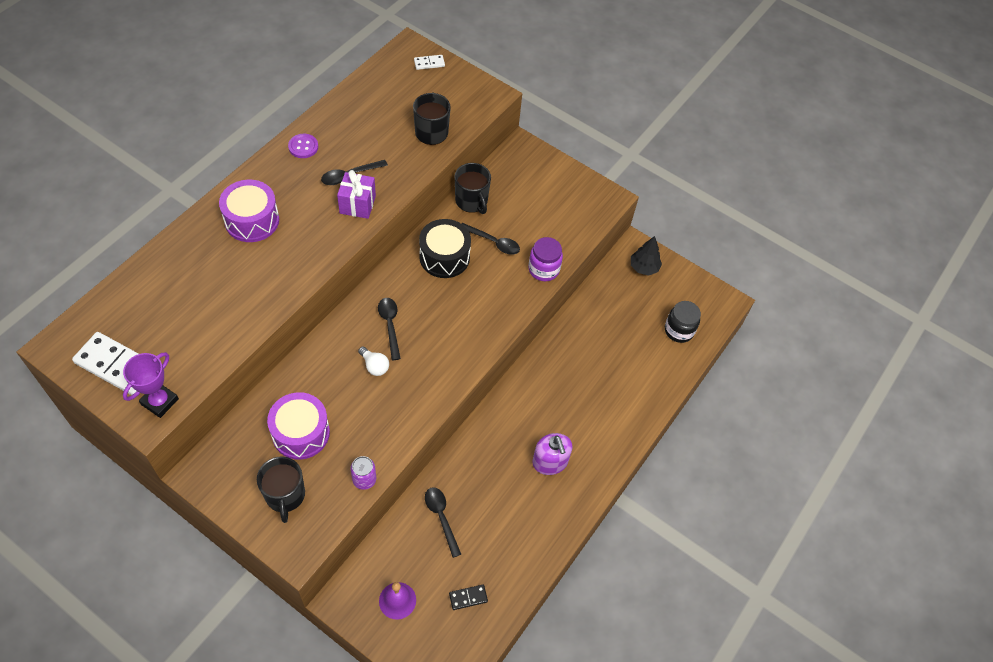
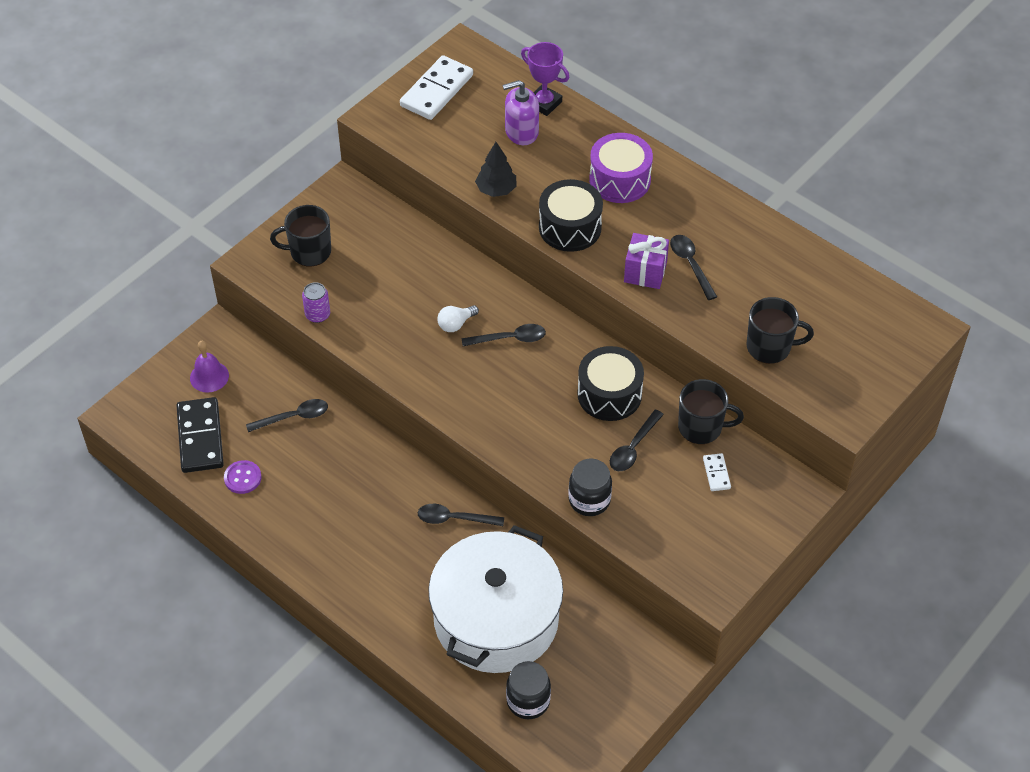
camera: 100 degrees right, 5 degrees down
purple trophy [123,352,179,418] -> purple trophy moved to [521,42,569,116]
purple drum [267,392,330,459] -> none
purple button [288,134,318,158] -> purple button moved to [224,460,262,494]
white domino [414,55,445,70] -> white domino moved to [703,453,731,491]
black domino [449,585,488,610] -> black domino [176,397,224,473], size x2.12
black mug [455,163,491,214] -> black mug turned 150 degrees counterclockwise [678,379,744,444]
purple jar [529,237,563,281] -> black jar [568,459,612,516]
purple soap dispenser [532,433,572,475] -> purple soap dispenser moved to [502,80,539,145]
black tree [631,236,662,276] -> black tree moved to [475,142,517,197]
none -> black spoon [418,504,504,526]
none -> white pot [428,525,563,673]
none -> black drum [539,179,603,252]

